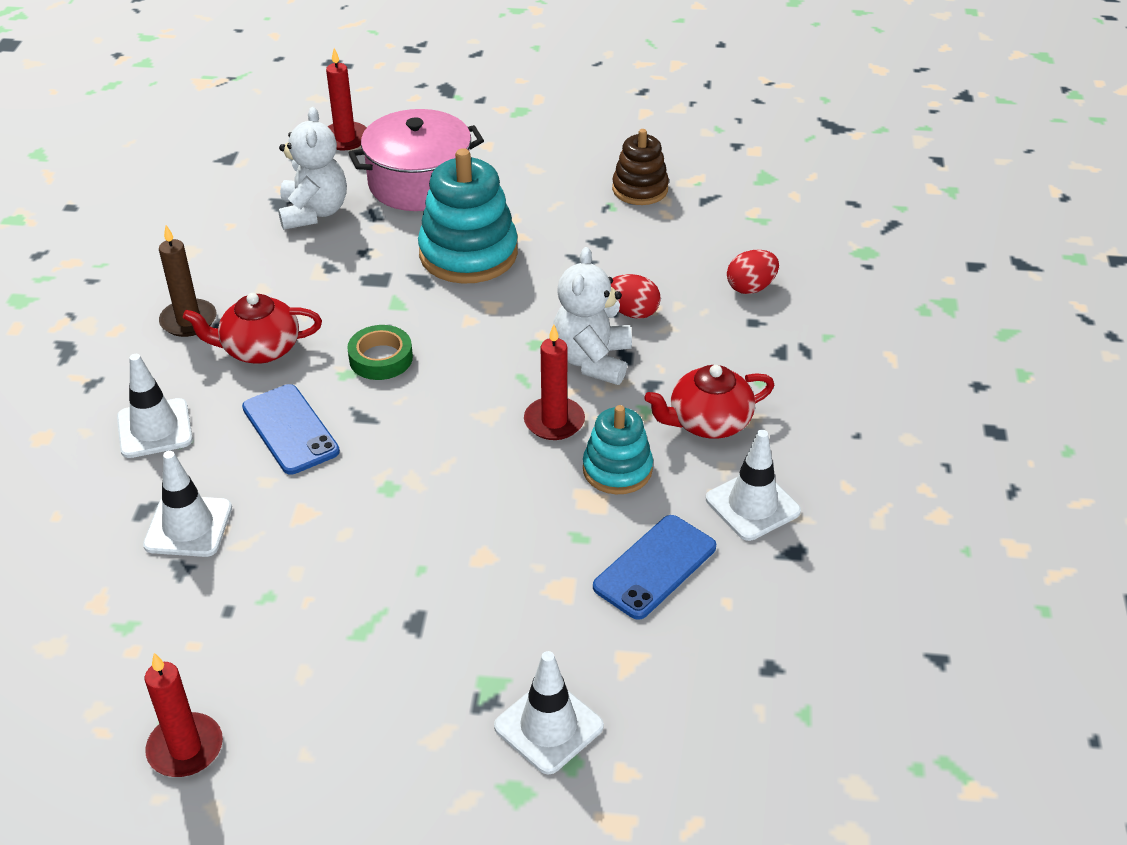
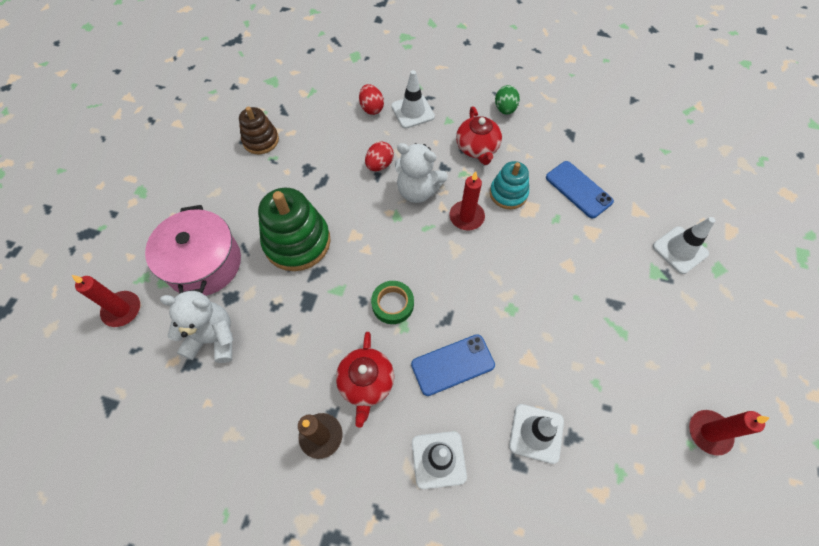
camera: 80 degrees left, 20 degrees up
turquoise stacking toy [418,148,518,284] -> green stacking toy [258,188,331,271]
white traffic cone [706,430,801,541] -> white traffic cone moved to [391,70,435,128]
none -> green egg [495,85,520,115]

